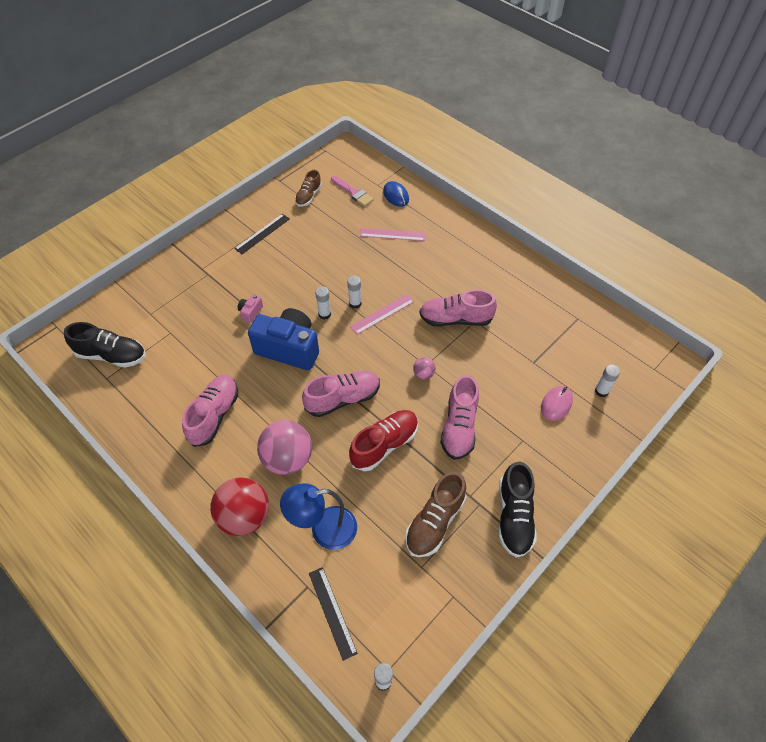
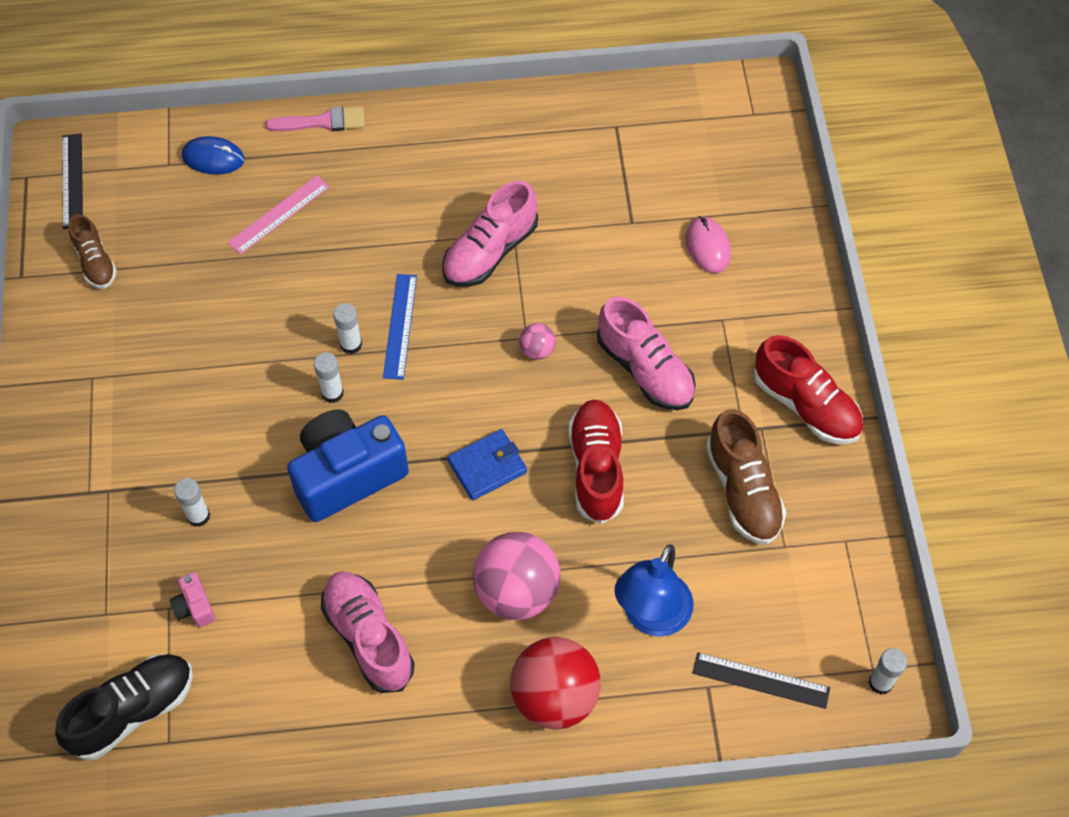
camera: 50 degrees left, 5 degrees up
black ruler [235,214,290,254] -> black ruler moved to [62,133,83,229]
pink camera [238,294,263,323] -> pink camera moved to [170,572,216,628]
pink shoe [302,371,380,417] -> blue wallet [447,429,527,500]
pink brush [331,176,374,207] -> pink brush moved to [266,106,364,131]
pink ruler [350,294,414,334] -> blue ruler [383,274,417,380]
black shoe [498,461,537,558] -> red shoe [753,335,863,444]
white glue stick [595,365,620,397] -> white glue stick moved to [174,478,210,527]

